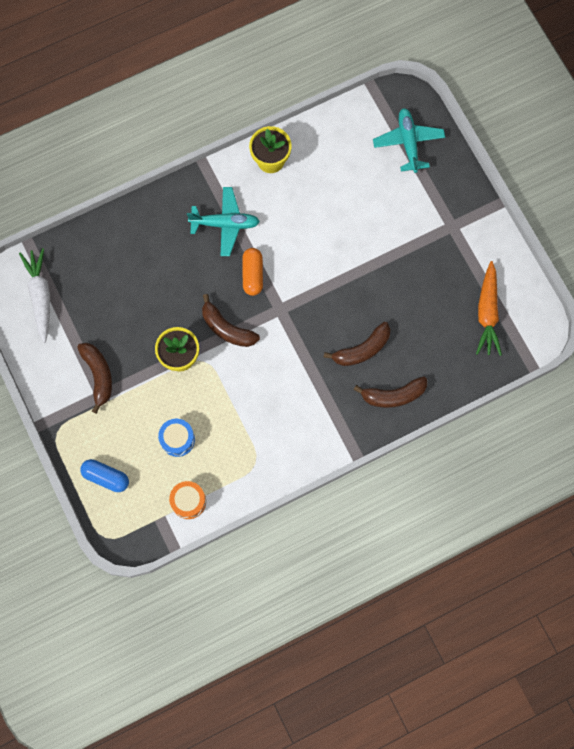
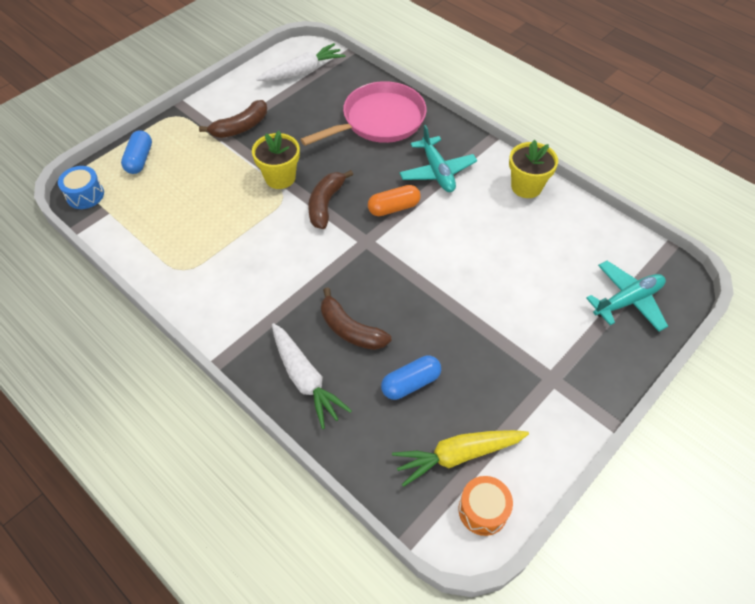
camera: 70 degrees right, 20 degrees down
blue drum [158,419,195,457] -> blue drum moved to [58,166,104,209]
orange drum [169,481,206,519] -> orange drum moved to [459,476,513,536]
brown banana [354,377,427,408] -> white carrot [272,323,352,429]
orange carrot [476,261,502,356] -> yellow carrot [392,430,529,487]
none -> pink pan [300,81,427,146]
none -> blue capsule [381,355,441,400]

